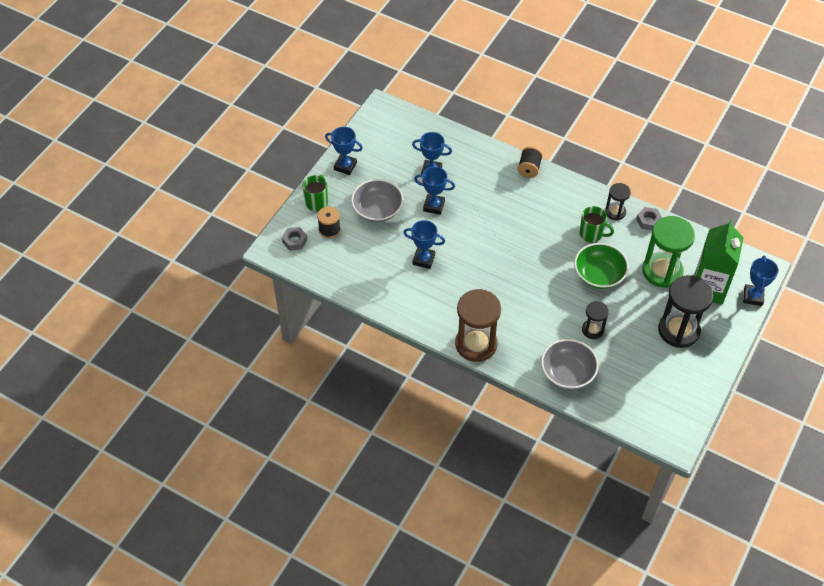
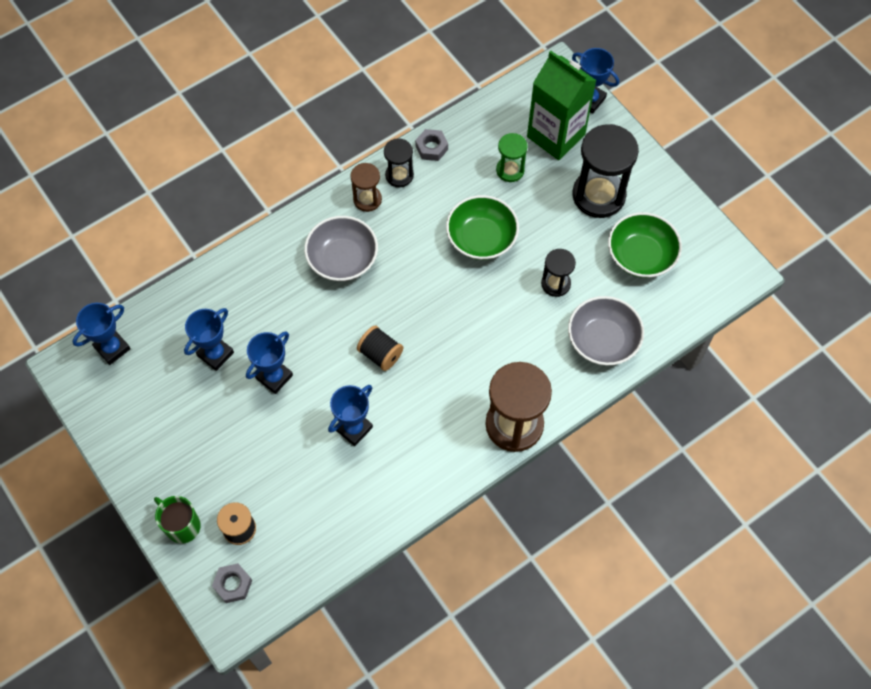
camera: 65 degrees left, 10 degrees up
blue trophy [325,127,363,175] -> blue trophy moved to [72,303,131,365]
grey bowl [351,179,404,222] -> grey bowl moved to [304,216,378,281]
black spool [517,146,543,178] -> black spool moved to [357,326,403,371]
green mug [580,206,614,243] -> none
green hourglass [642,216,695,288] -> green hourglass [496,133,528,182], size x0.53
none -> brown hourglass [350,163,382,212]
none -> green bowl [608,212,682,278]

